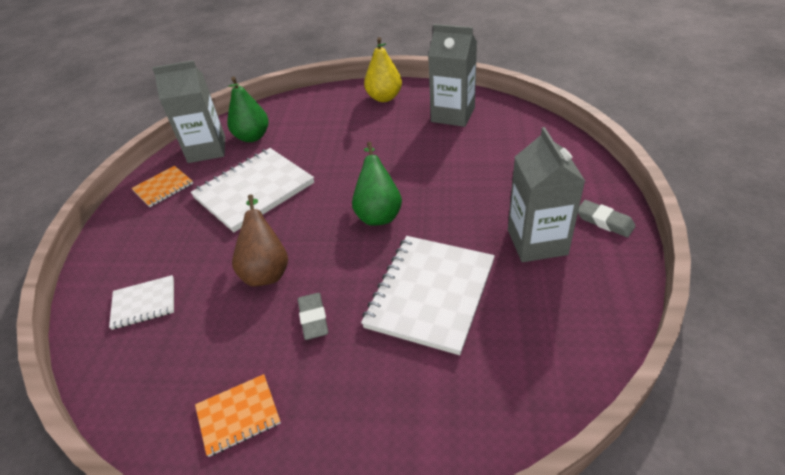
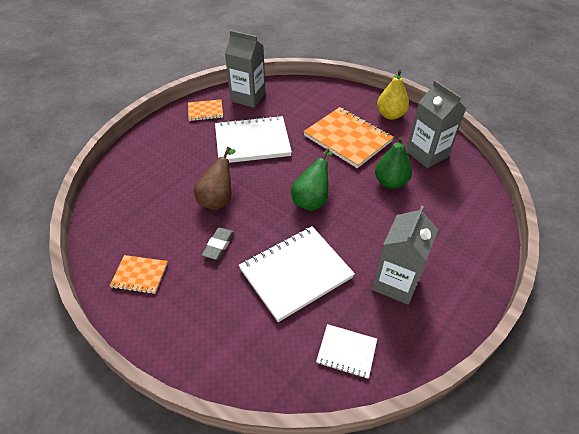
camera: 30 degrees right, 5 degrees up
white notebook [109,275,174,330] -> white notebook moved to [316,324,377,379]
green pear [227,77,269,142] -> green pear moved to [375,137,412,189]
grey eraser [578,200,636,237] -> none
none -> orange notebook [303,107,394,168]

